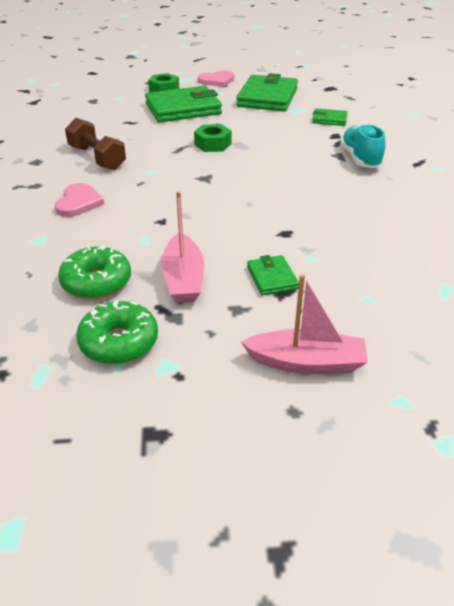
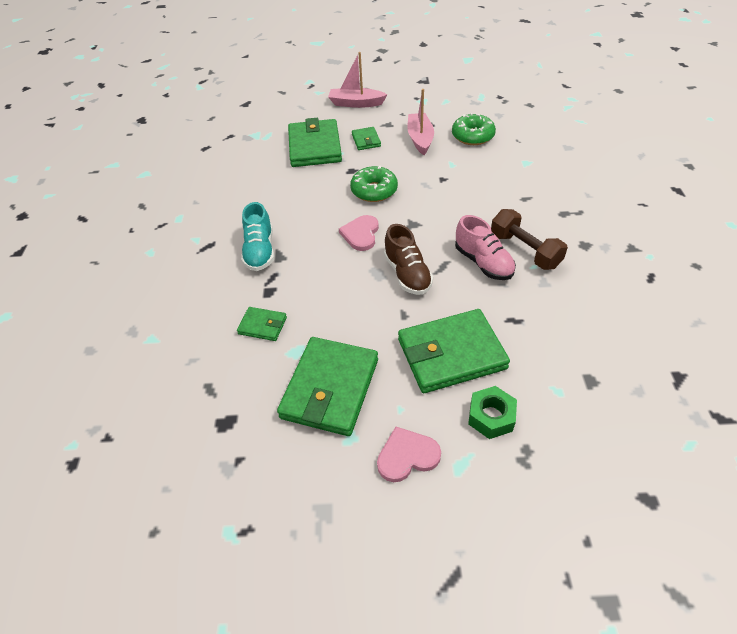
camera: 175 degrees left, 10 degrees up
pink heart [55,183,104,217] -> pink heart moved to [339,215,379,251]
green donut [76,300,158,364] -> green donut moved to [350,166,398,202]
green nut [194,124,232,152] -> brown shoe [384,224,433,295]
none -> green wallet [288,118,342,167]
none -> pink shoe [455,215,516,280]

